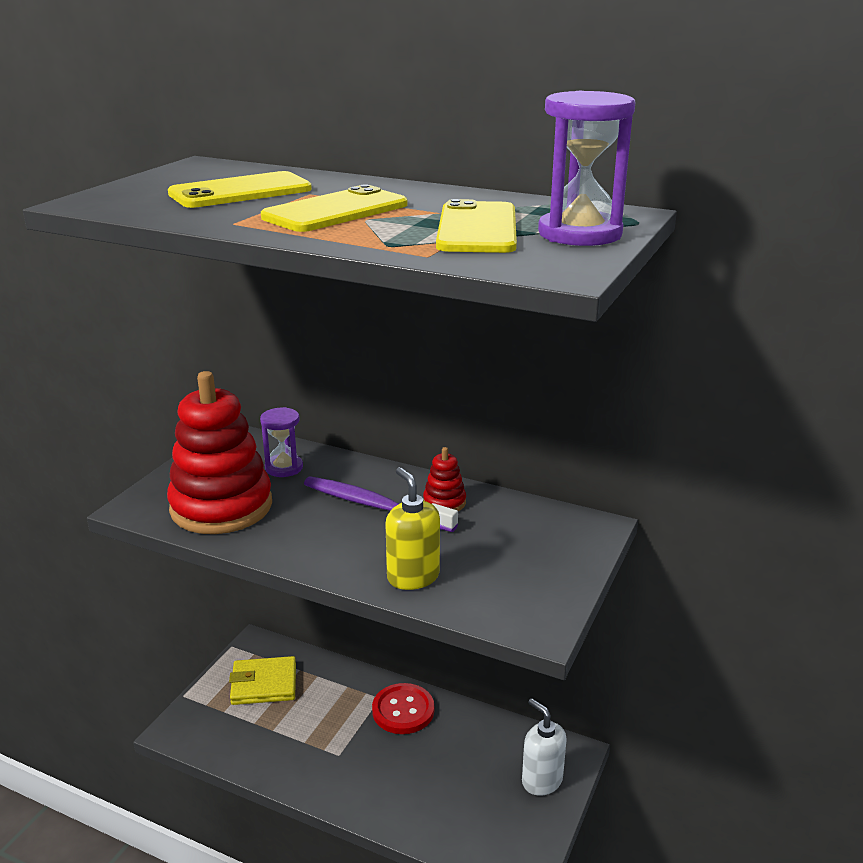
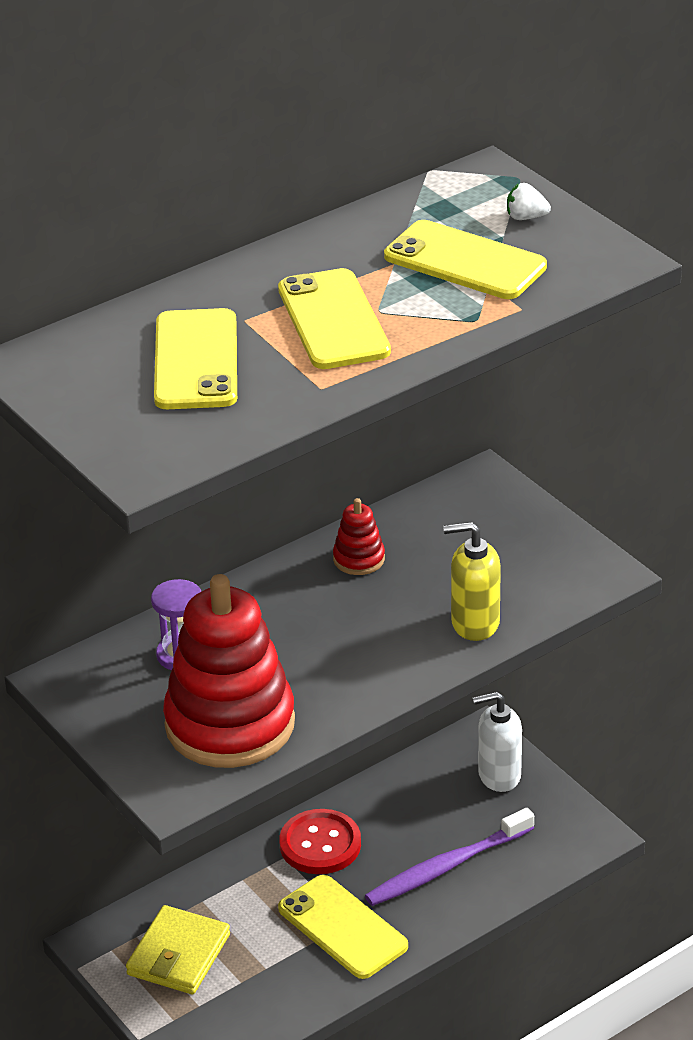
camera: 60 degrees left, 10 degrees up
purple toothbrush [304,476,458,532] -> purple toothbrush moved to [365,808,534,906]
purple hourglass [538,91,635,246] -> white strawberry [507,183,551,220]
none -> yellow phone [278,875,408,979]

